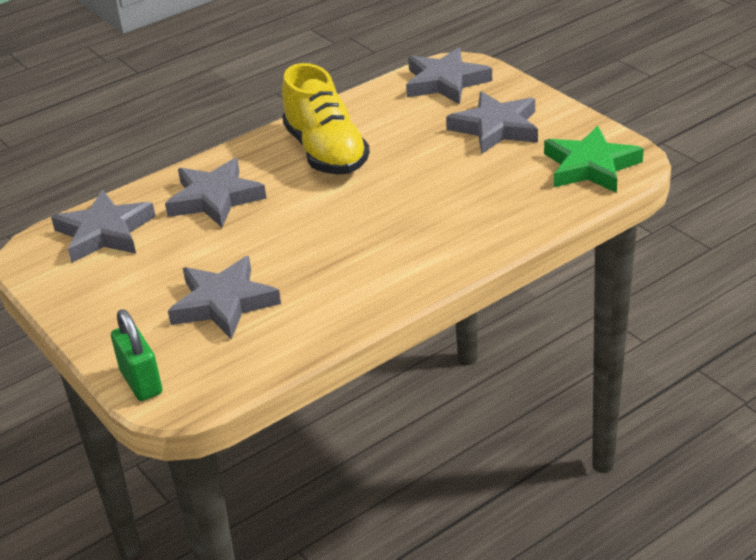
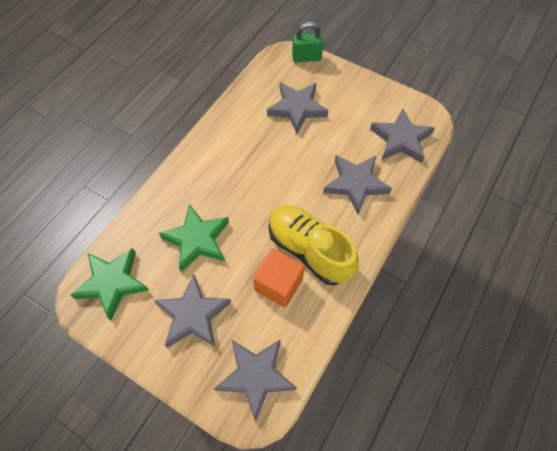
camera: 155 degrees right, 25 degrees up
green padlock [111,309,162,401] -> green padlock turned 45 degrees counterclockwise [292,22,324,62]
none -> green star [159,204,229,272]
none -> orange cube [253,249,305,307]

